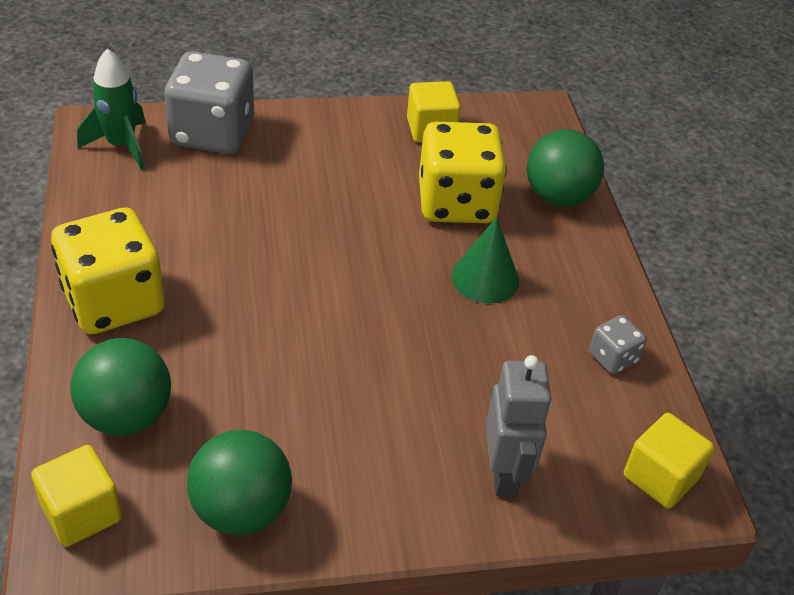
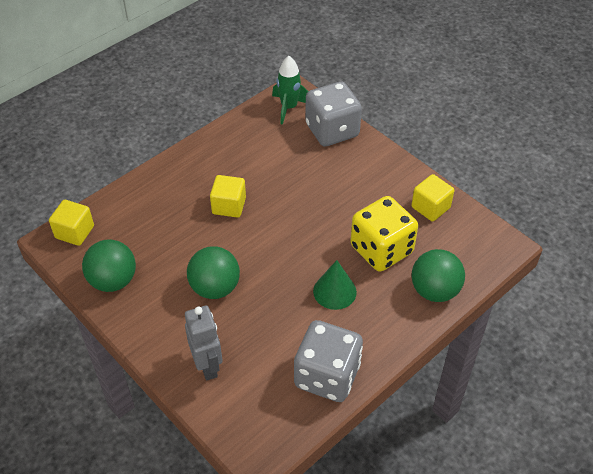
camera: 60 degrees right, 5 degrees up
yellow dice [51,208,165,335] -> none
green ball [70,338,171,436] -> green ball moved to [187,246,240,299]
grey robot [486,355,552,497] -> grey robot turned 75 degrees counterclockwise [185,305,223,381]
grey dice [589,315,647,374] -> grey dice [294,320,363,402], size x2.17
yellow cube [624,413,714,508] -> yellow cube moved to [210,175,246,218]

